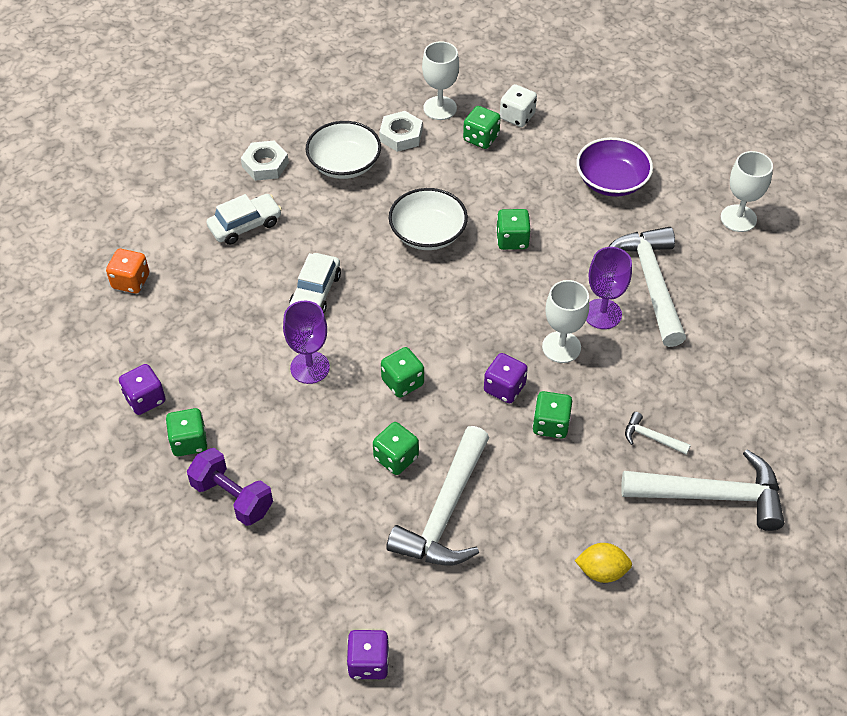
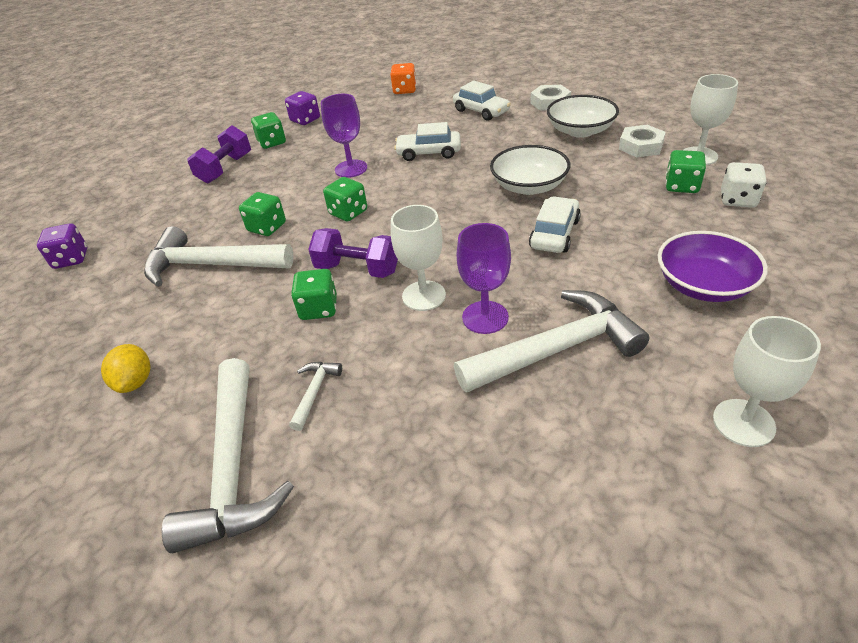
camera: 80 degrees right, 10 degrees down
purple dice [484,353,528,404] -> purple dumbbell [308,228,398,278]
green dice [496,209,531,250] -> white car [529,196,581,253]

